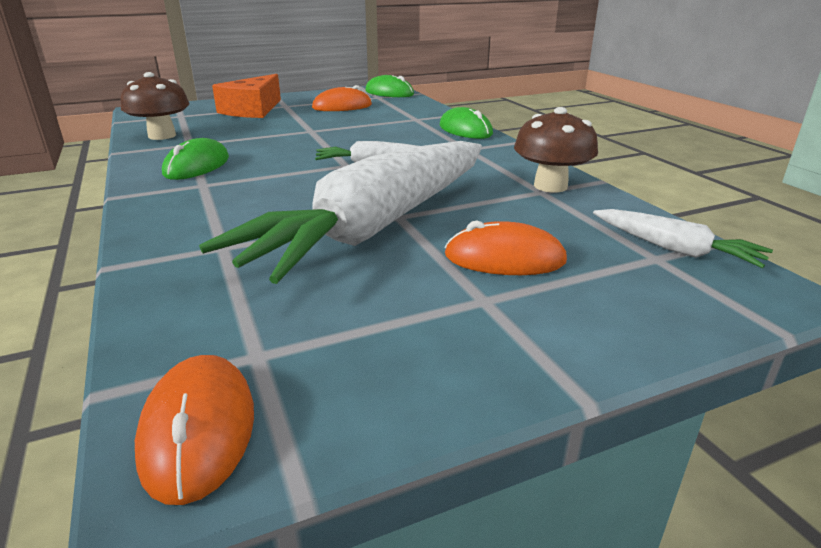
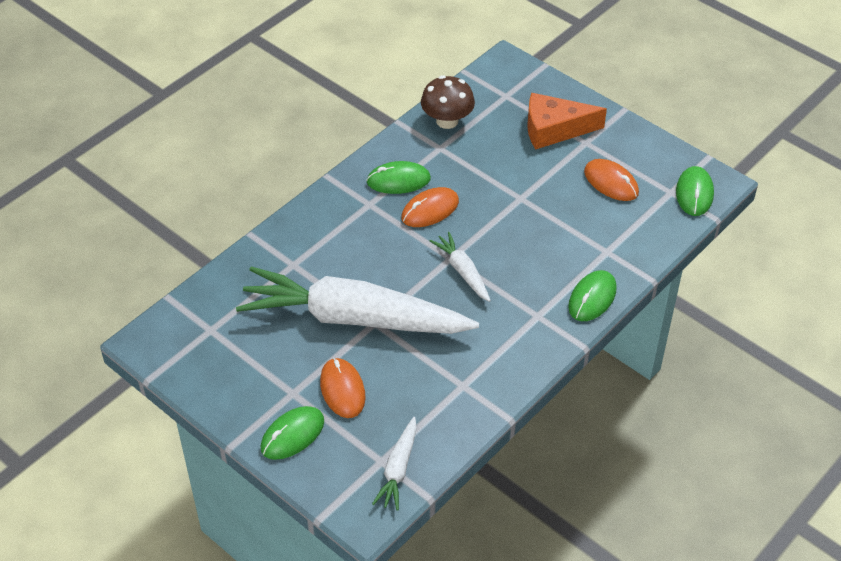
camera: 65 degrees right, 20 degrees up
orange mouse [135,355,254,505] -> orange mouse moved to [401,187,459,227]
brown mushroom [514,107,598,193] -> none
none -> green mouse [261,406,324,460]

